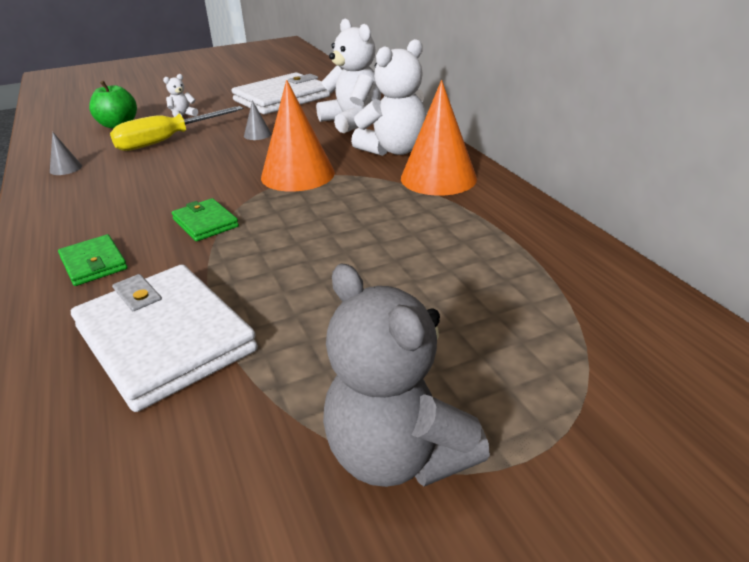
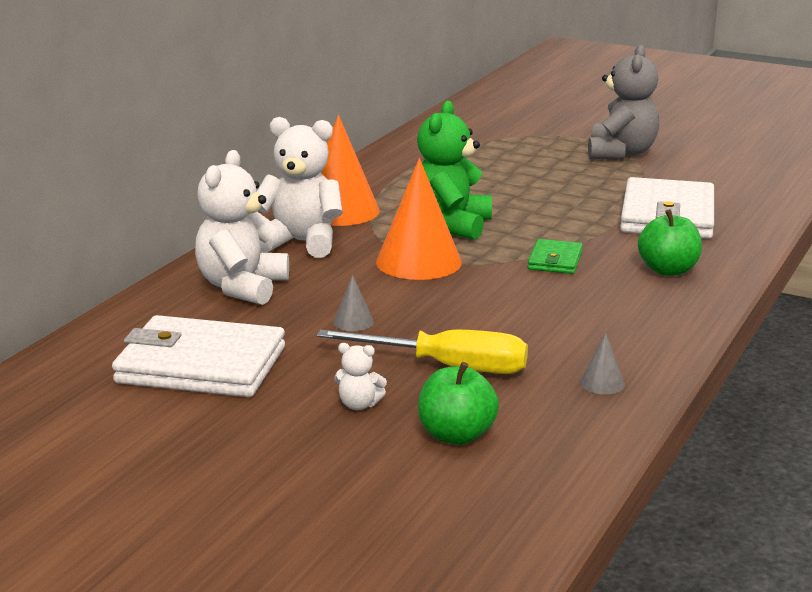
camera: 130 degrees left, 10 degrees down
green wallet [58,234,127,286] -> green apple [638,209,702,276]
none -> green teddy bear [417,101,492,239]

